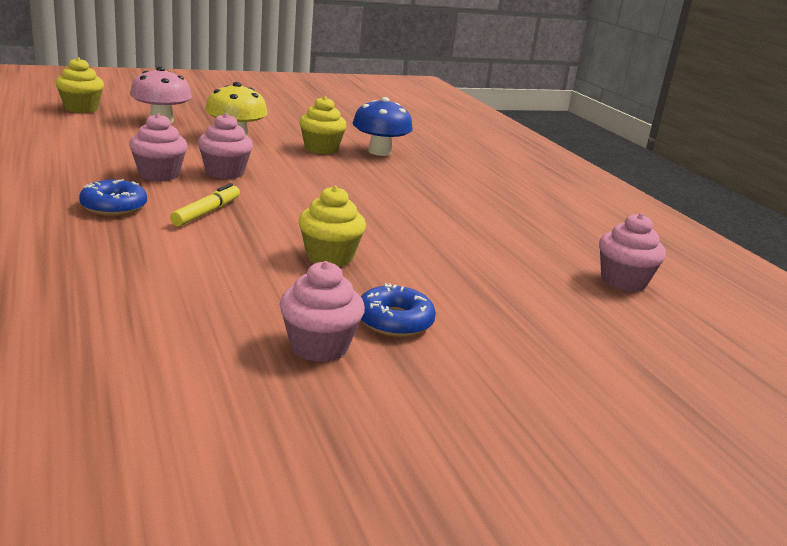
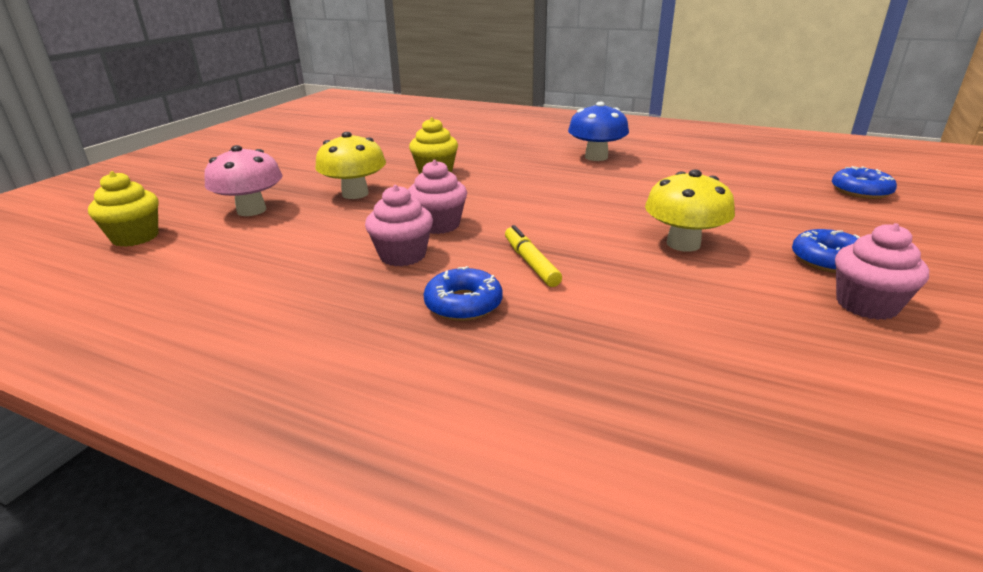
camera: 40 degrees left, 5 degrees up
yellow cupcake [298,186,366,267] -> yellow mushroom [645,169,735,252]
blue mushroom [353,97,413,156] -> blue mushroom moved to [568,102,629,161]
pink cupcake [599,213,666,292] -> none
none -> blue donut [832,166,897,199]

